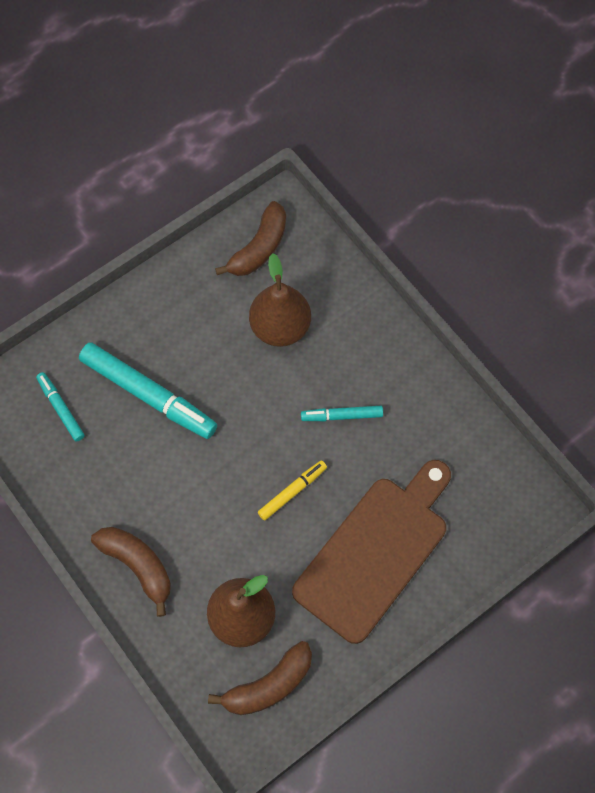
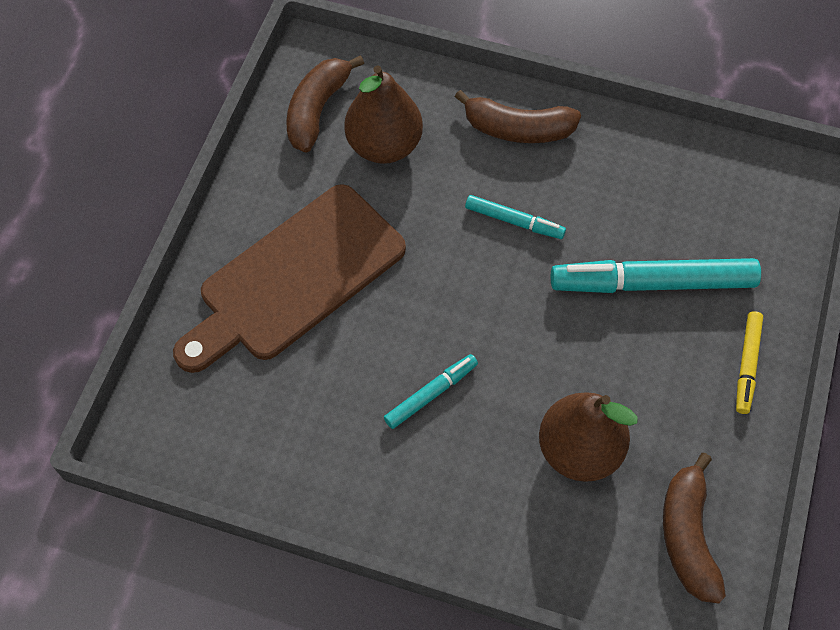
camera: 145 degrees right, 5 degrees down
turquoise marker [36,372,85,442] -> turquoise marker moved to [465,195,566,239]
yellow marker [258,460,327,521] -> yellow marker moved to [736,311,763,414]
brown cutting board [292,460,451,644] -> brown cutting board turned 45 degrees clockwise [173,184,406,373]

